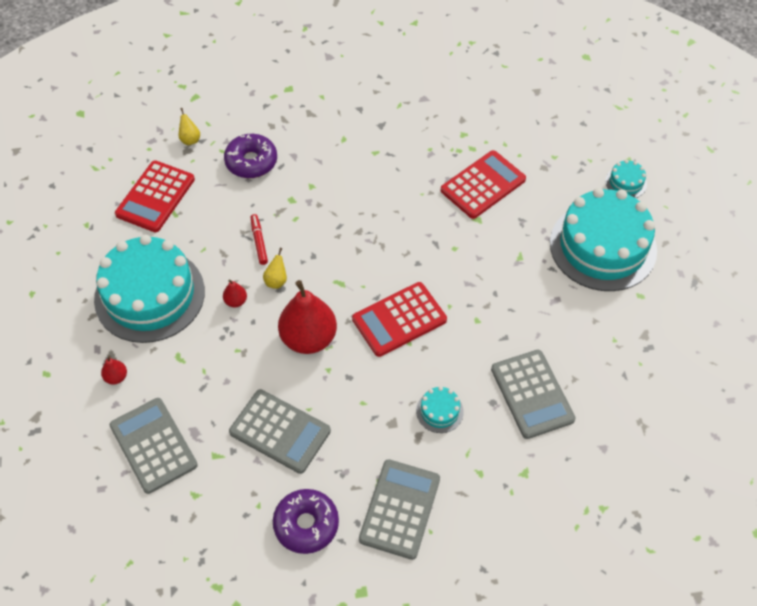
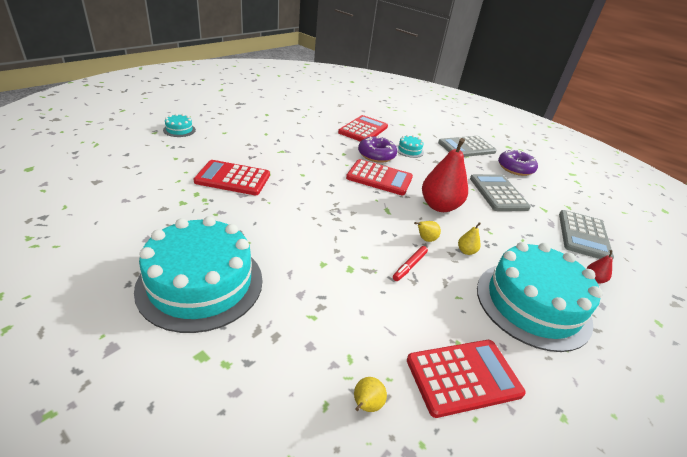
camera: 135 degrees left, 20 degrees down
red pear [223,279,247,307] -> yellow pear [458,222,481,255]
purple donut [224,134,277,178] -> purple donut moved to [358,136,397,163]
grey calculator [491,350,575,439] -> red calculator [338,115,388,142]
turquoise cake [550,188,657,291] -> turquoise cake moved to [134,216,262,333]

